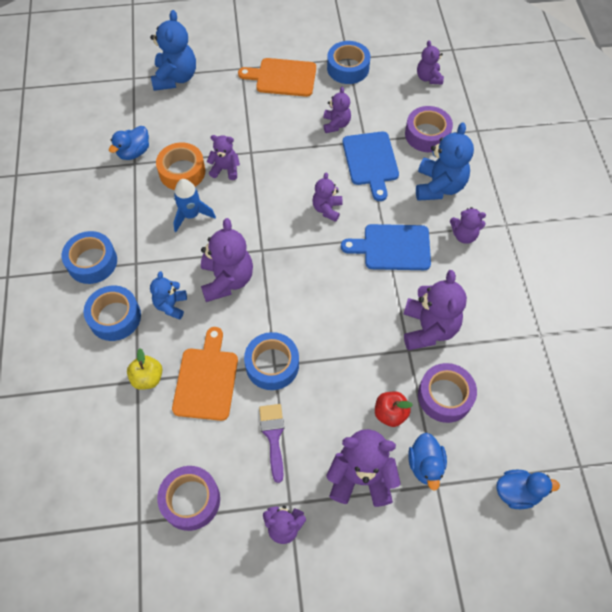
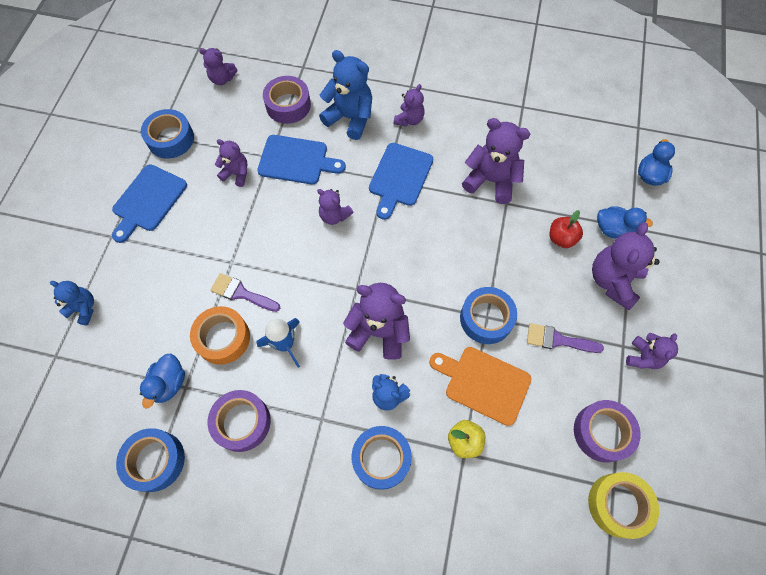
camera: 70 degrees left, 5 degrees up
blue tape [62,231,117,284] -> blue tape moved to [116,428,185,492]
blue duck [109,126,149,160] -> blue duck turned 45 degrees clockwise [140,353,185,409]
blue teddy bear [150,10,196,91] -> blue teddy bear [50,281,94,326], size x0.58
purple teddy bear [207,135,240,180] -> purple brush [210,273,280,312]
orange cutting board [238,58,316,97] -> blue cutting board [112,164,187,243]
purple tape [418,363,477,423] -> purple tape moved to [208,390,271,452]
none -> yellow tape [588,472,659,539]

